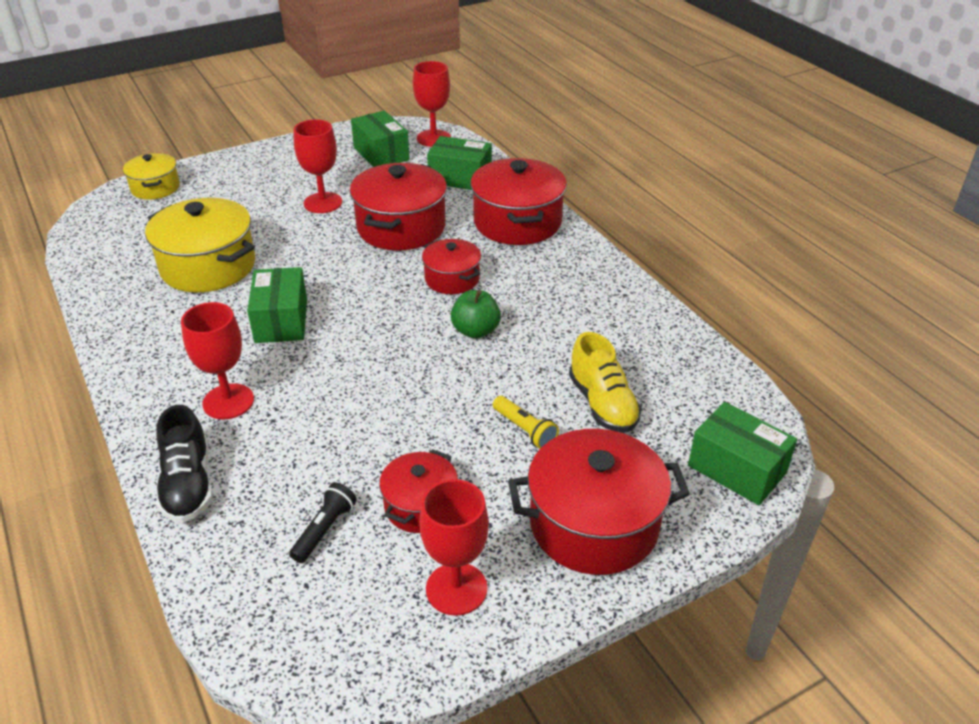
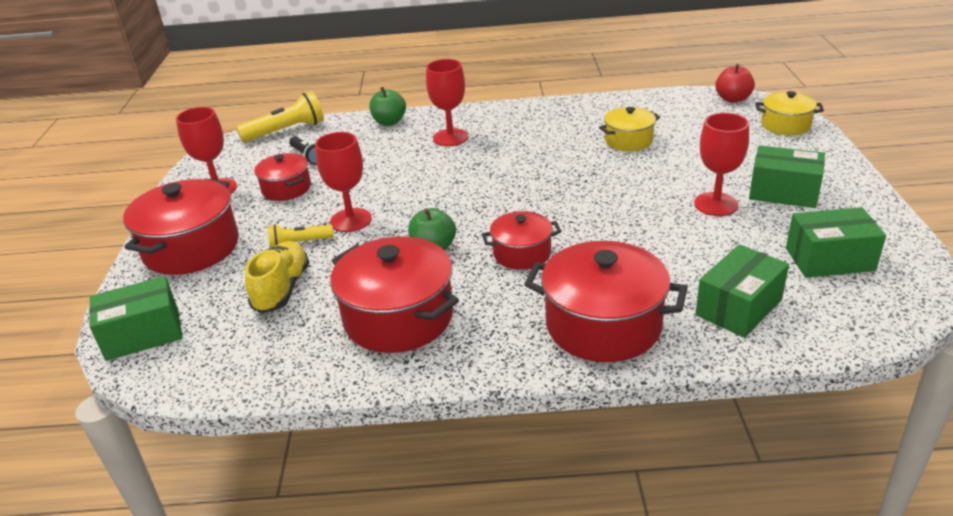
camera: 120 degrees right, 5 degrees down
yellow pot [145,198,255,292] -> yellow pot [599,107,660,151], size x0.57
black shoe [156,405,213,523] -> green apple [369,87,406,126]
green box [247,267,307,343] -> green box moved to [749,145,825,208]
red pot [350,163,447,250] -> red pot moved to [330,236,459,353]
red goblet [413,61,451,147] -> red goblet moved to [315,132,372,232]
yellow shoe [569,332,642,433] -> yellow shoe turned 90 degrees clockwise [245,241,309,313]
none -> yellow flashlight [236,91,324,142]
none -> red apple [715,64,755,103]

